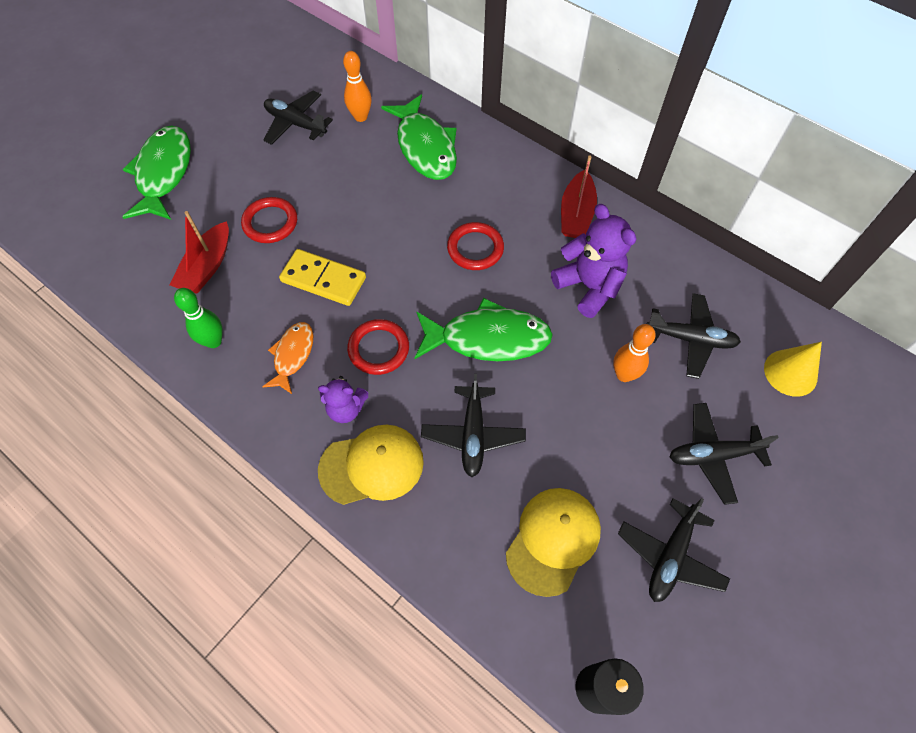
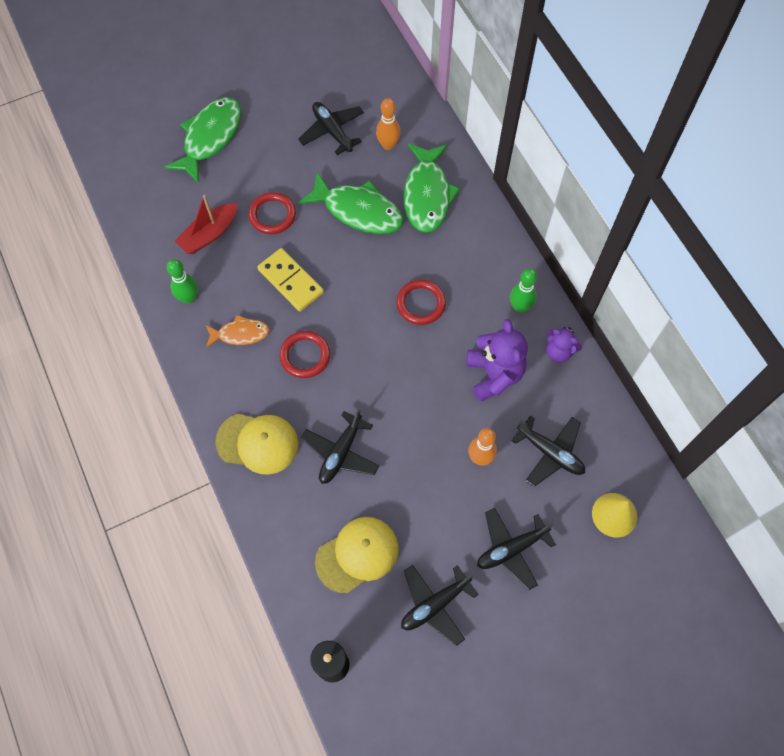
camera: 25 degrees right, 5 degrees up
orange fish [262,322,313,394] -> orange fish turned 45 degrees clockwise [206,315,269,348]
purple teddy bear [318,376,368,423] -> purple teddy bear moved to [546,327,582,362]
green fish [415,298,553,361] -> green fish moved to [298,172,404,234]
red boat [561,155,597,238] -> green bowling pin [510,268,537,313]
black plane [669,403,779,505] -> black plane turned 45 degrees counterclockwise [477,508,556,590]

